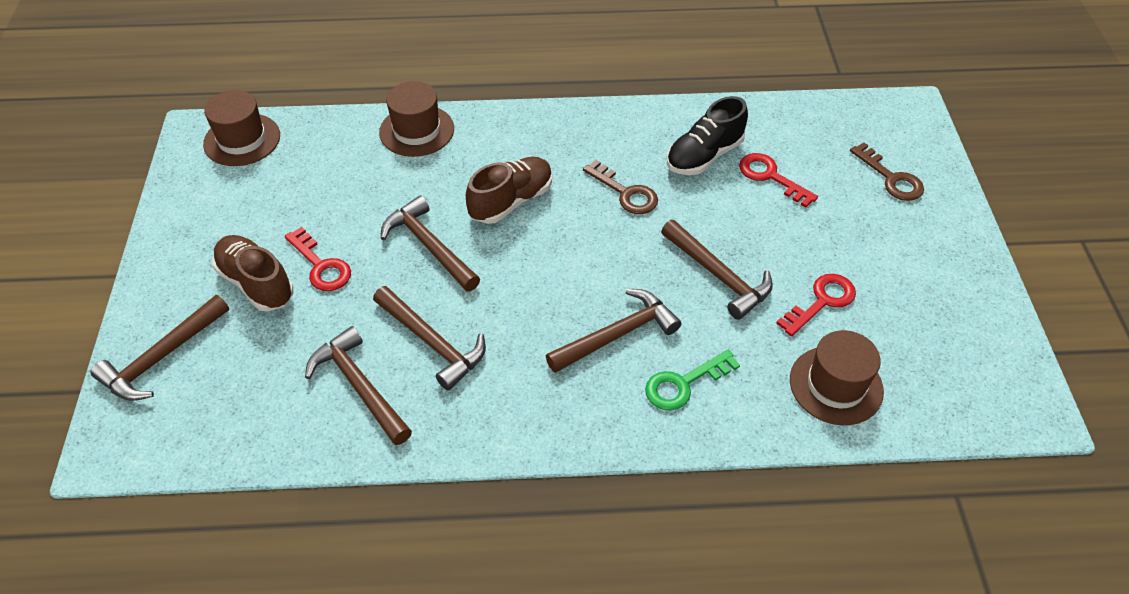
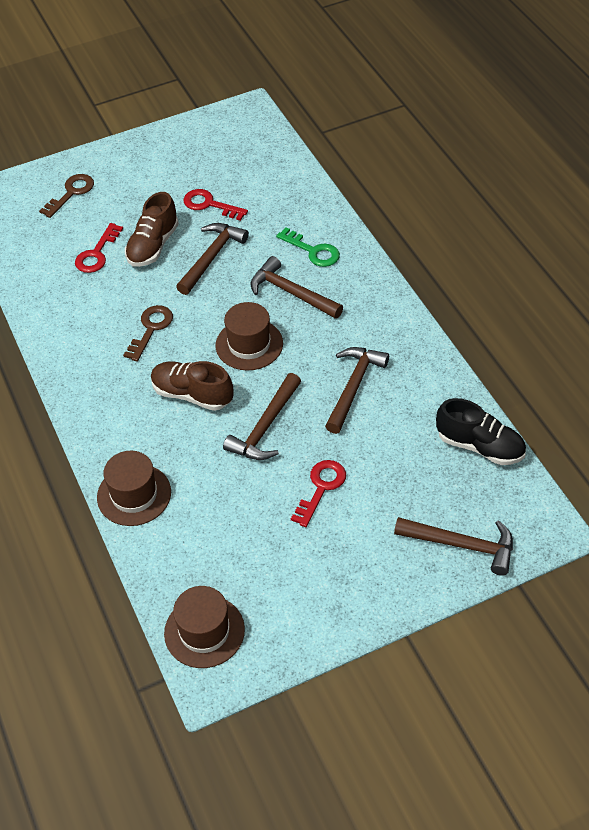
camera: 110 degrees left, 0 degrees up
brown shoe [212,235,294,312] -> brown shoe moved to [125,192,179,267]
brown hammer [305,326,412,445] -> none
black shoe [667,96,748,175] -> black shoe moved to [436,398,526,465]
brown hat [790,330,884,425] -> brown hat moved to [216,302,283,371]

